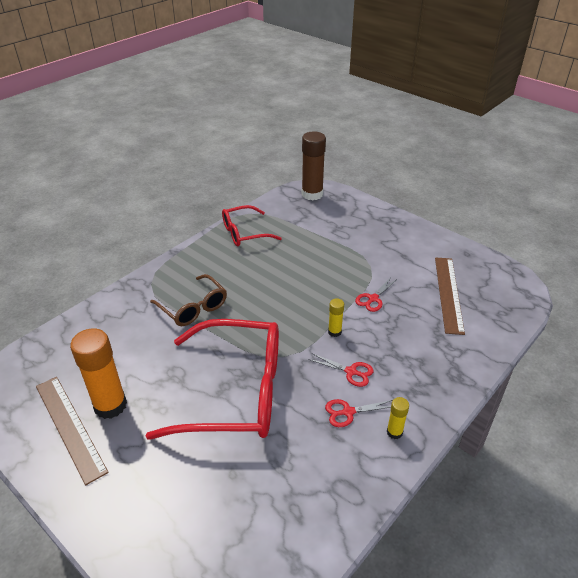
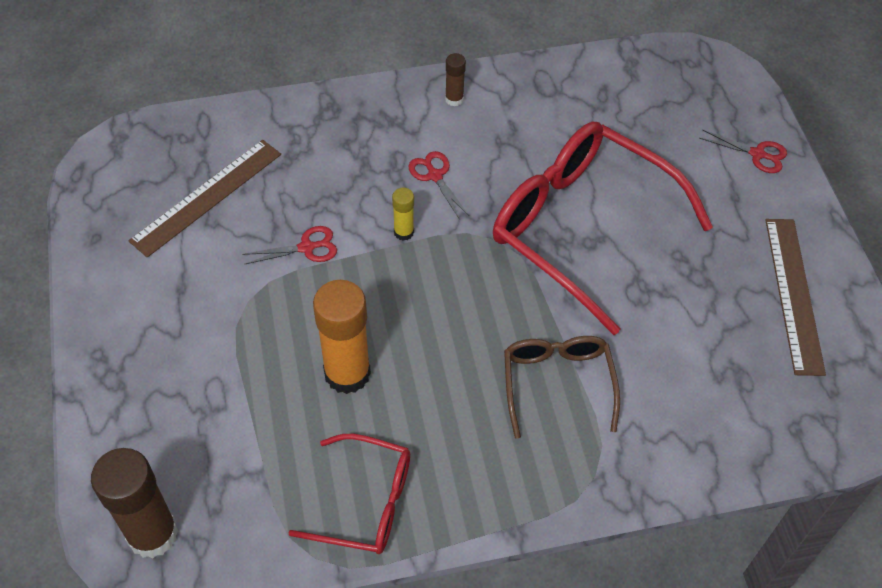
camera: 145 degrees left, 15 degrees up
orange glue stick [70,328,127,419] -> orange glue stick moved to [313,280,371,394]
red scissors [325,399,393,427] -> red scissors moved to [699,130,787,173]
yellow glue stick [387,397,409,439] -> brown glue stick [445,53,466,106]

